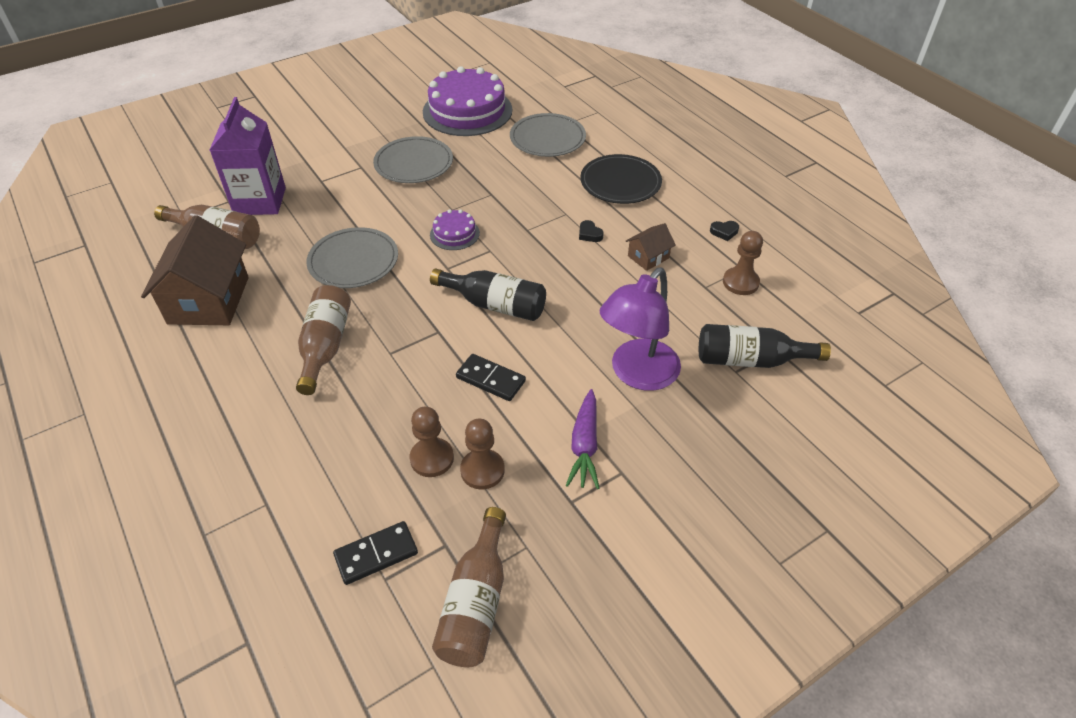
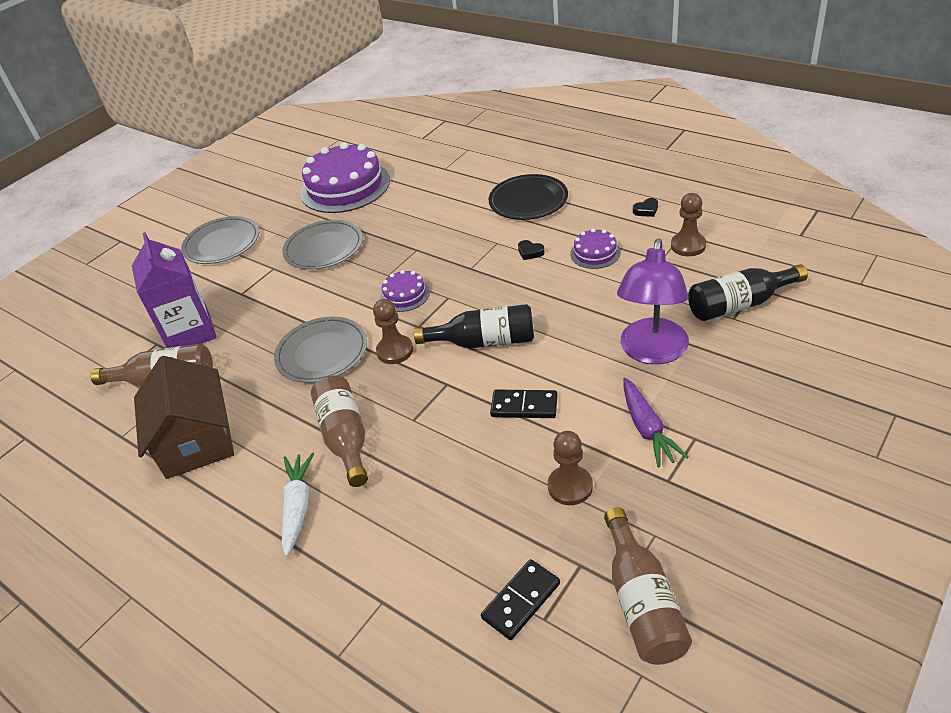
camera: 15 degrees left, 5 degrees down
brown pawn [410,407,454,477] -> brown pawn moved to [373,299,413,364]
grey plate [510,113,586,157] -> grey plate moved to [181,216,259,264]
brown house [626,223,675,271] -> purple cake [570,229,621,269]
none -> white carrot [282,452,314,556]

